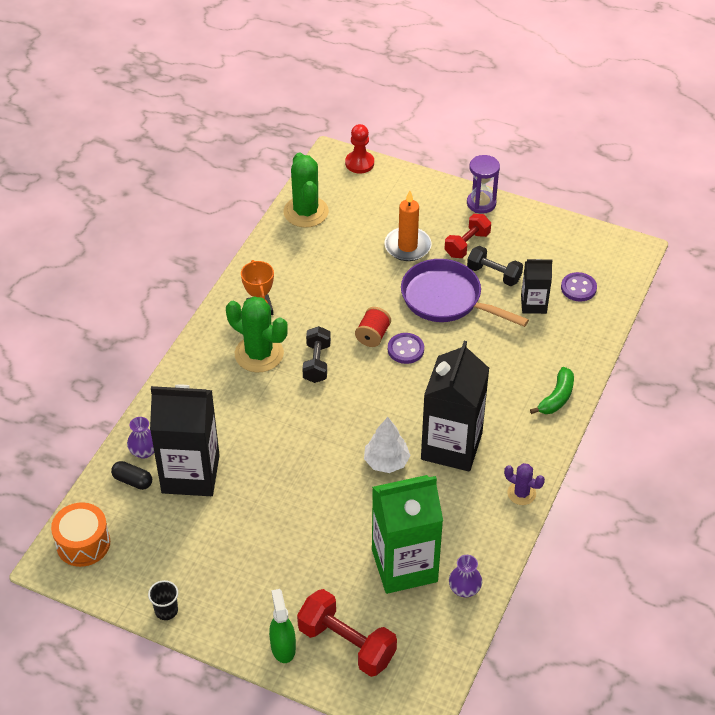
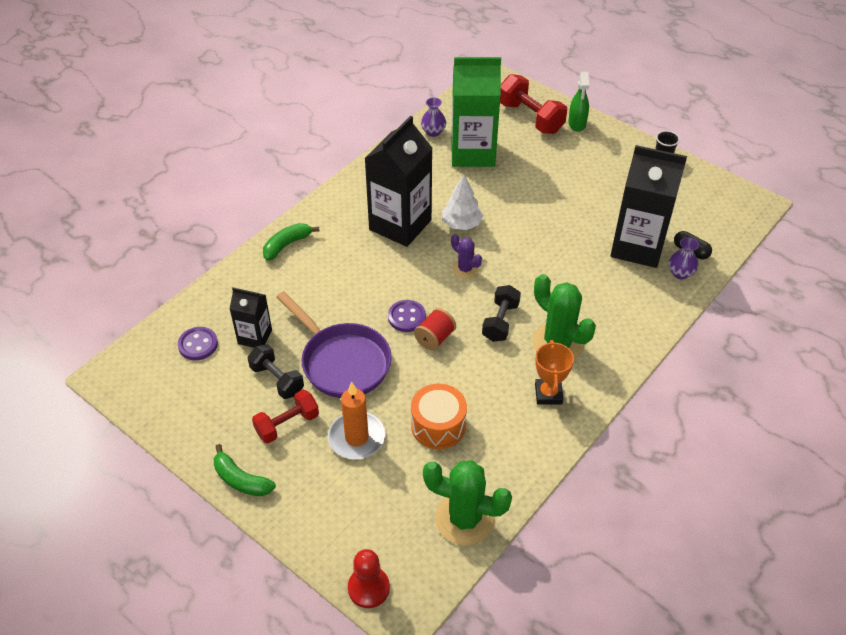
camera: 165 degrees left, 0 degrees up
orange drum [51,502,110,567] -> orange drum moved to [411,384,467,449]
green cactus [283,153,329,228] -> green cactus turned 75 degrees counterclockwise [423,460,512,546]
purple hourglass [467,155,500,214] -> green banana [214,444,276,496]
purple cactus [504,463,545,505] -> purple cactus moved to [451,234,482,279]

